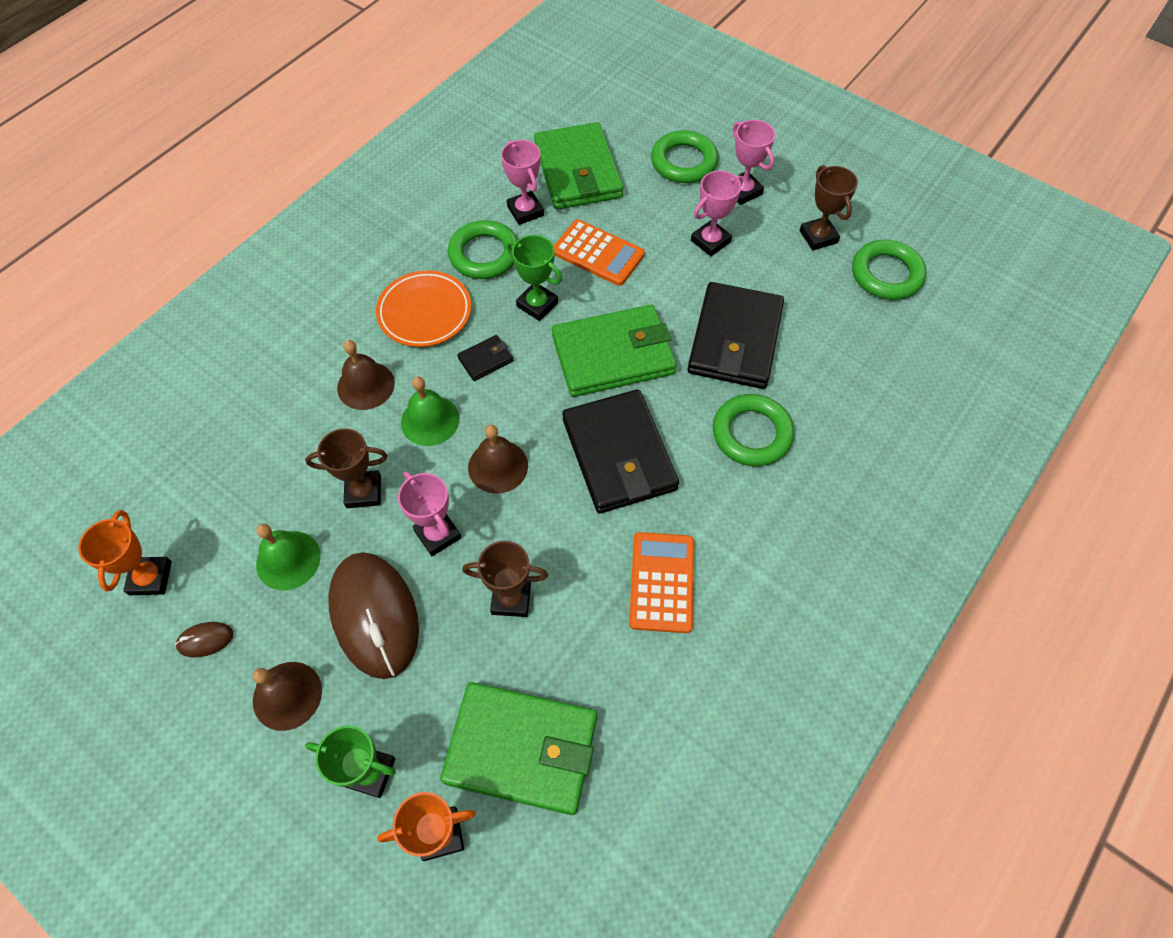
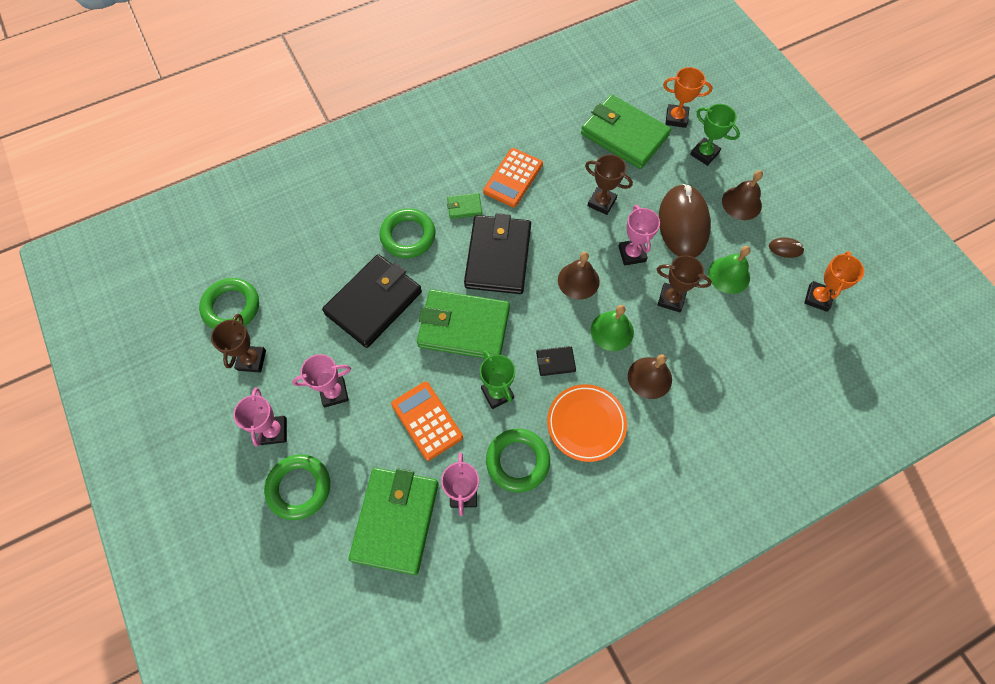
camera: 155 degrees left, 5 degrees up
none -> green wallet [447,193,482,219]

